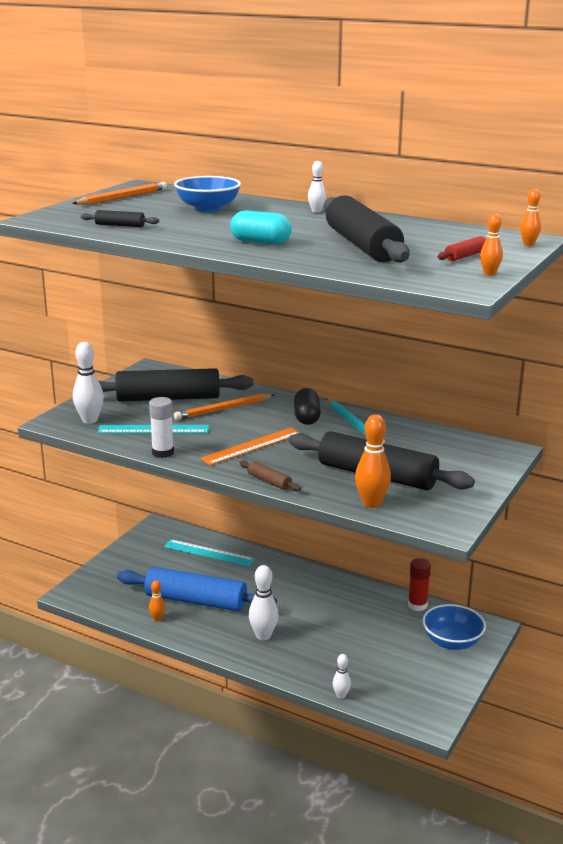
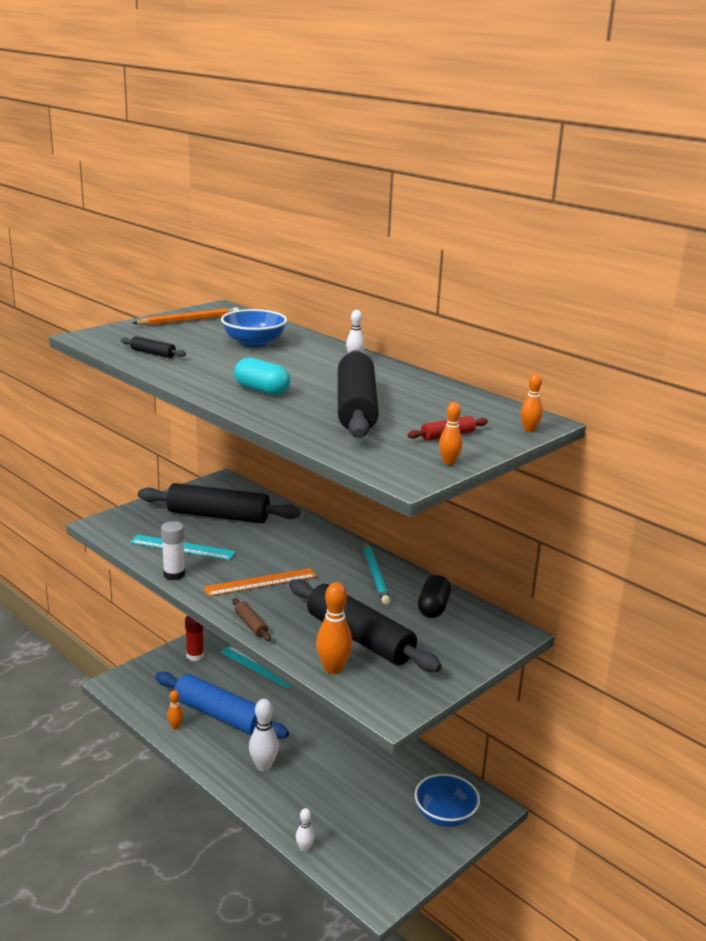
camera: 15 degrees right, 0 degrees up
white bowling pin [73,342,104,424] -> none
orange pencil [174,394,275,420] -> none
black capsule [294,388,321,425] -> black capsule moved to [418,575,451,618]
red glue stick [408,558,431,611] -> red glue stick moved to [185,616,204,661]

